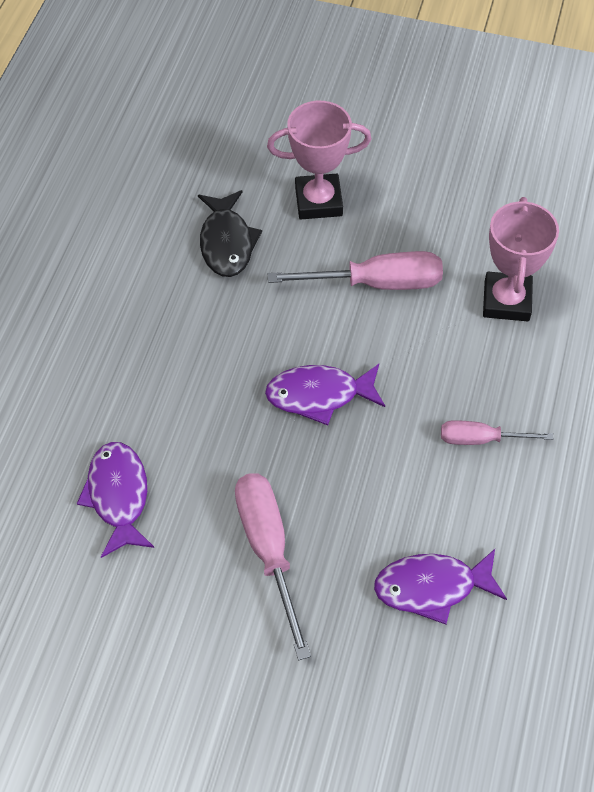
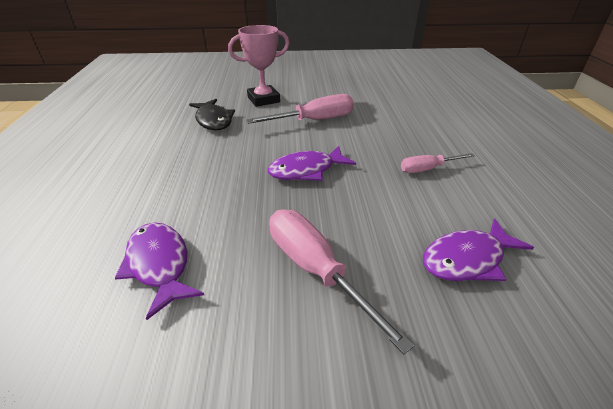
camera: 20 degrees left, 20 degrees down
pink trophy [483,197,559,321] -> none

